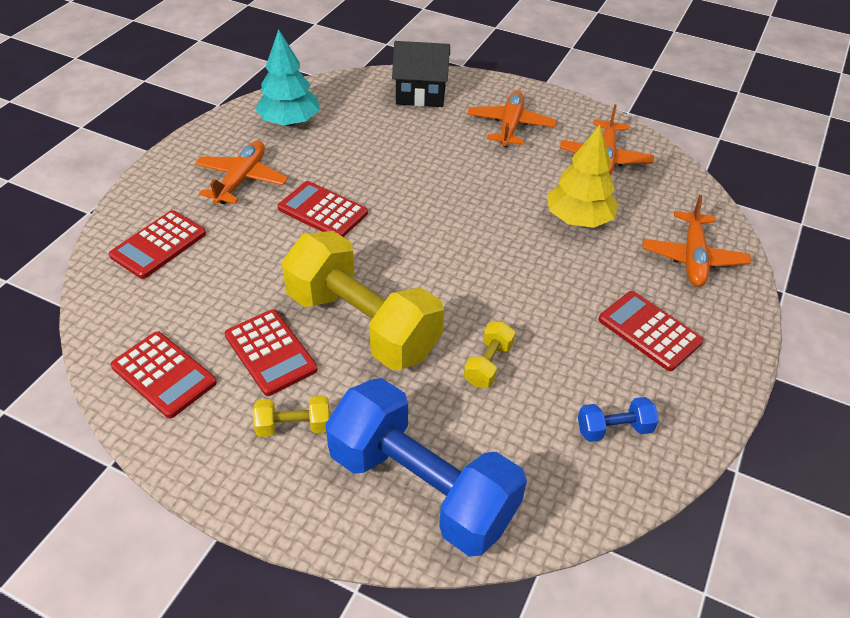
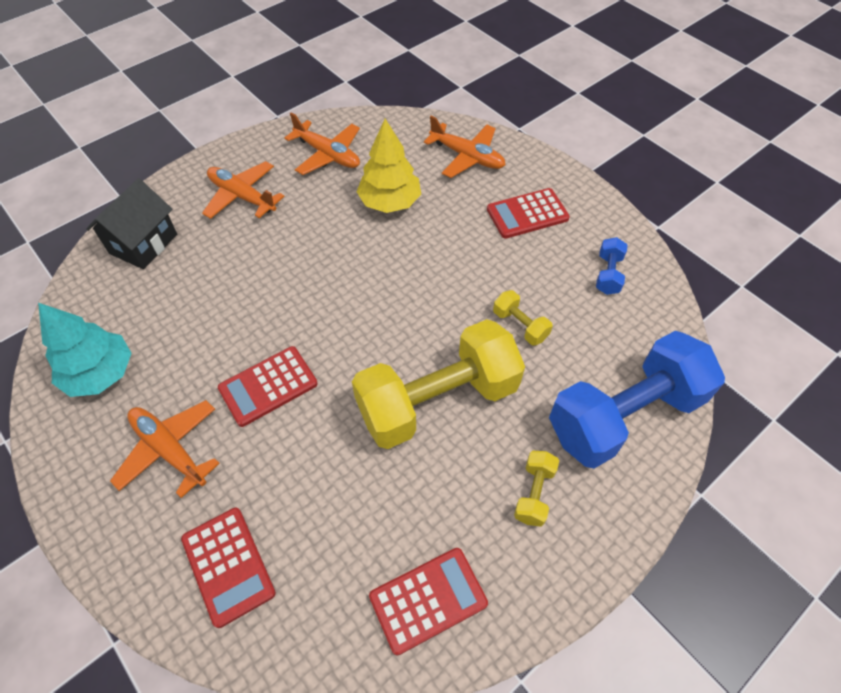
camera: 65 degrees left, 10 degrees up
red calculator [225,309,318,396] -> none

